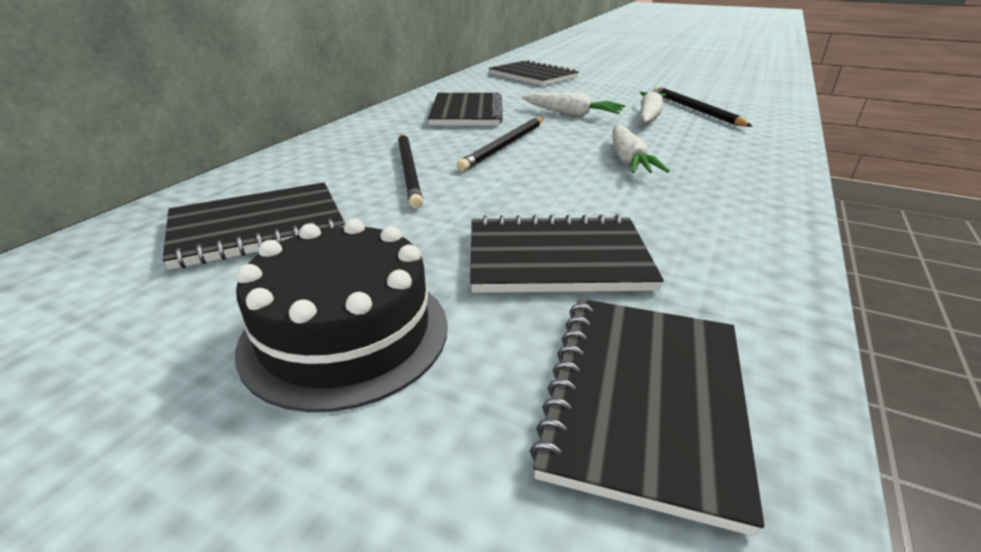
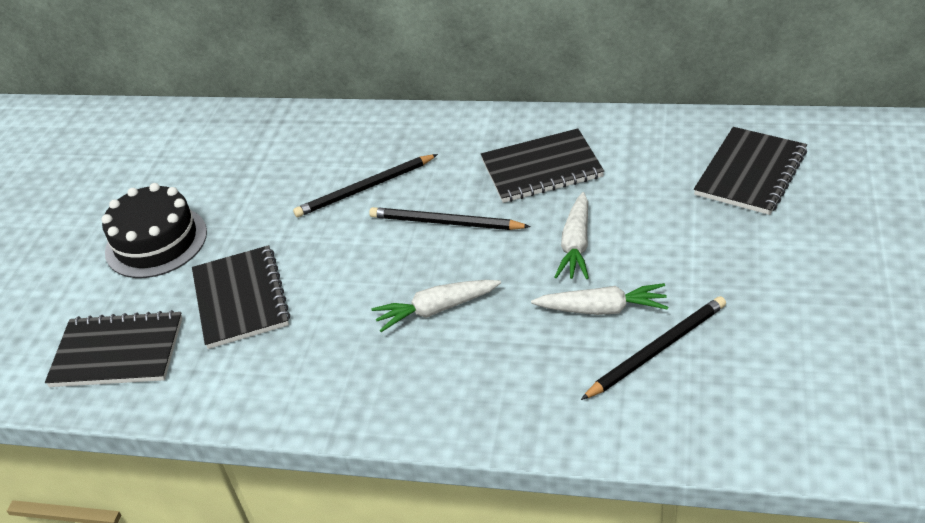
camera: 80 degrees right, 10 degrees up
black notebook [163,182,345,270] -> none

